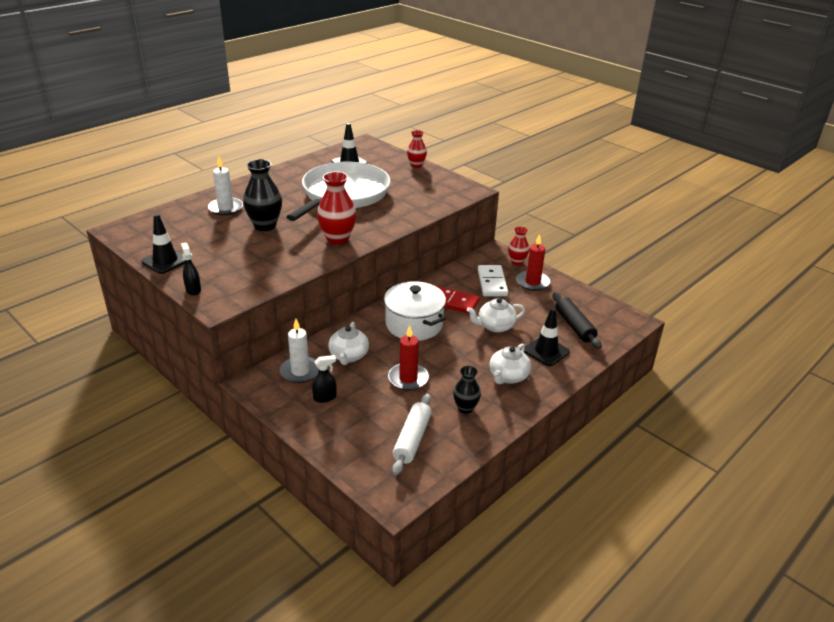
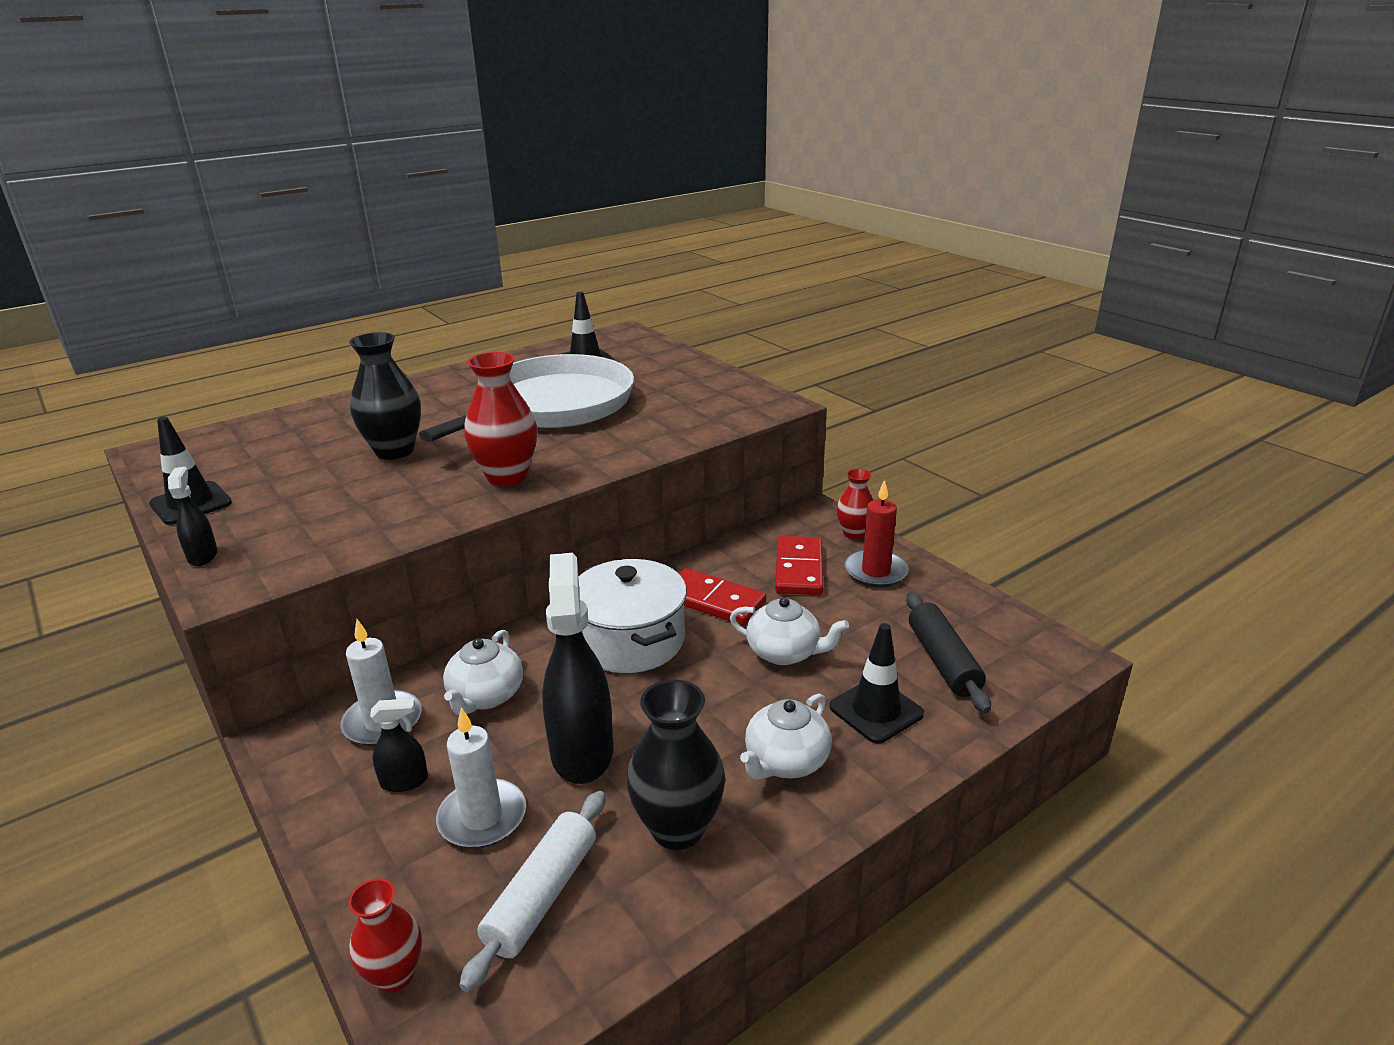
camera: 10 degrees right, 5 degrees down
white candle [208,156,243,216] -> white candle moved to [436,707,526,848]
red candle [388,325,429,391] -> black spray bottle [542,553,613,784]
red vase [407,130,427,168] -> red vase moved to [348,878,422,993]
black vase [453,366,481,414] -> black vase [627,680,725,850], size x1.64
white teapot [467,298,525,333] -> white teapot turned 150 degrees counterclockwise [730,597,849,665]
white domino [478,265,508,296] -> red domino [775,536,823,595]

